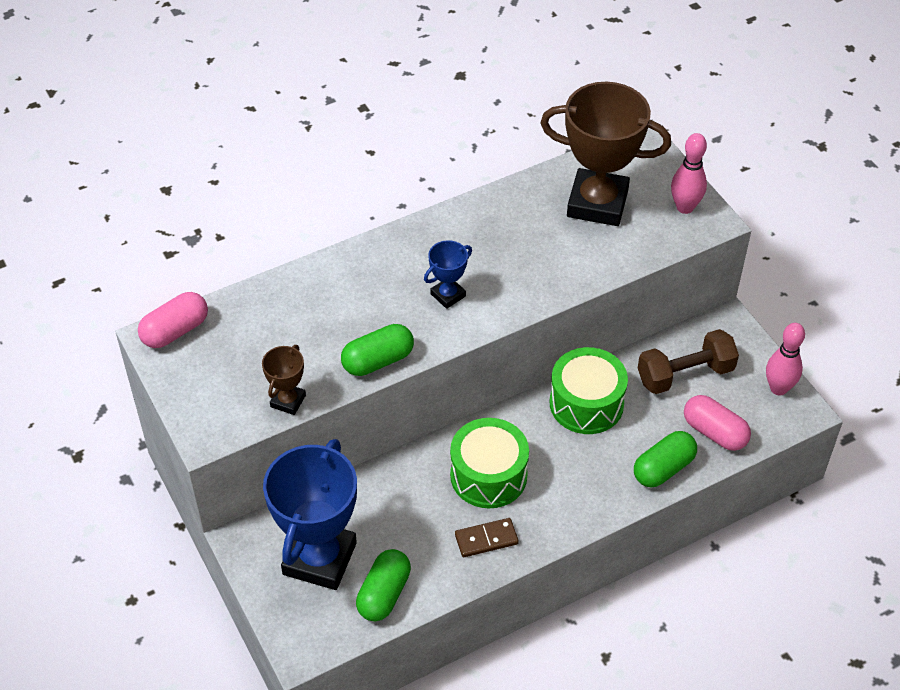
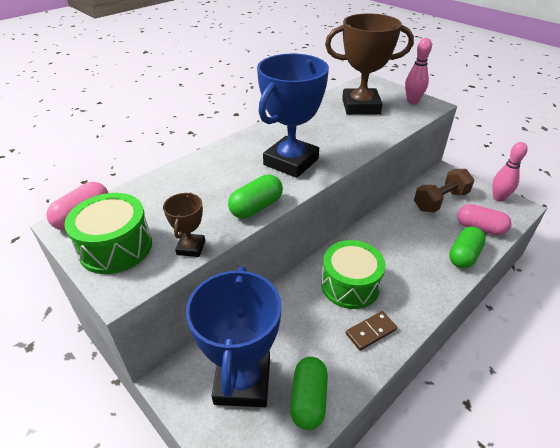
camera: 15 degrees left, 10 degrees down
blue trophy [424,240,472,309] -> blue trophy [257,54,329,178], size x2.18
green drum [550,347,628,434] -> green drum moved to [64,193,152,274]

